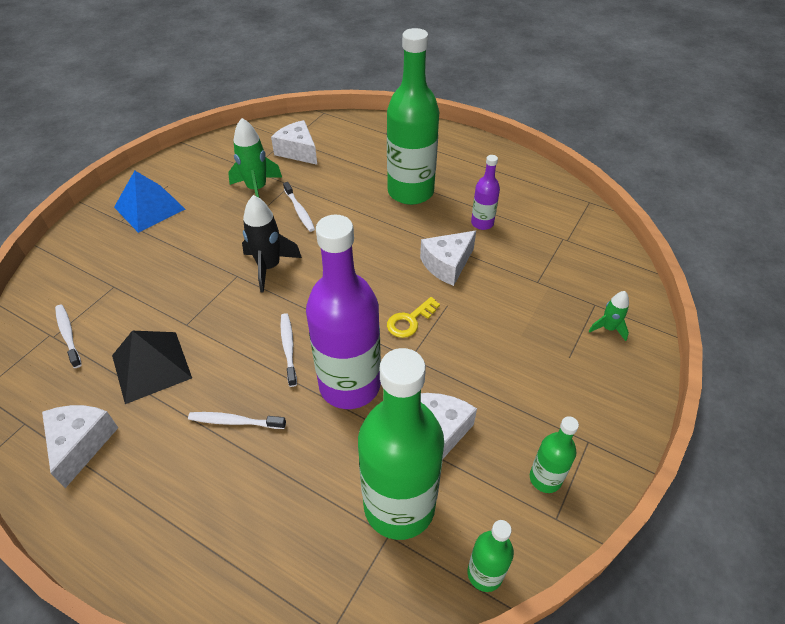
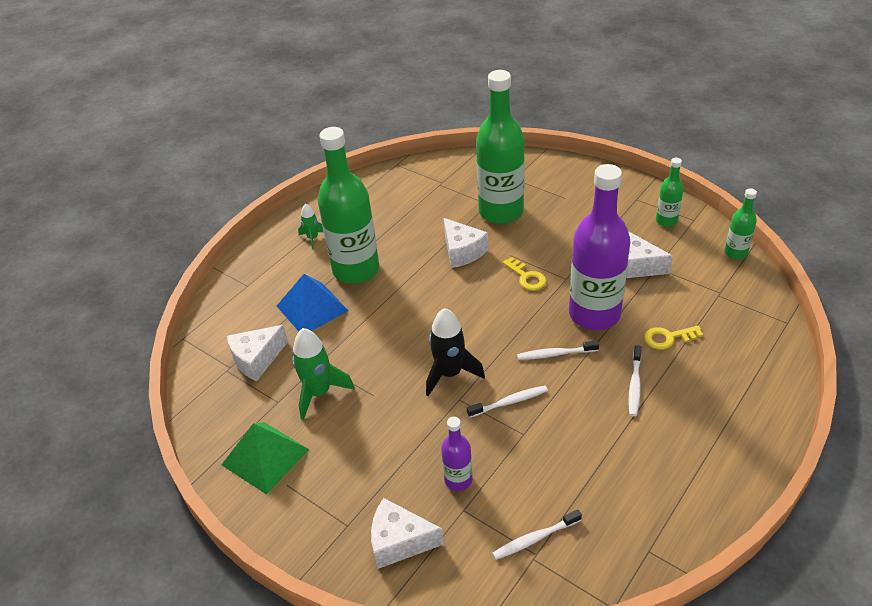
camera: 80 degrees left, 5 degrees down
white cheese [42,405,118,488] -> white cheese moved to [371,498,444,569]
black pyramid [112,331,192,404] -> none
blue pyramid [114,171,185,233] -> blue pyramid moved to [277,274,349,331]
white toothbrush [283,182,315,232] -> white toothbrush moved to [467,386,548,418]
green bottle [358,348,444,540] -> green bottle moved to [476,70,525,224]
purple bottle [471,155,500,230] -> purple bottle moved to [441,417,473,491]
green rocket [589,291,629,341] -> green rocket moved to [298,204,323,249]
none -> green pyramid [222,422,309,495]
none -> yellow key [644,326,703,350]

